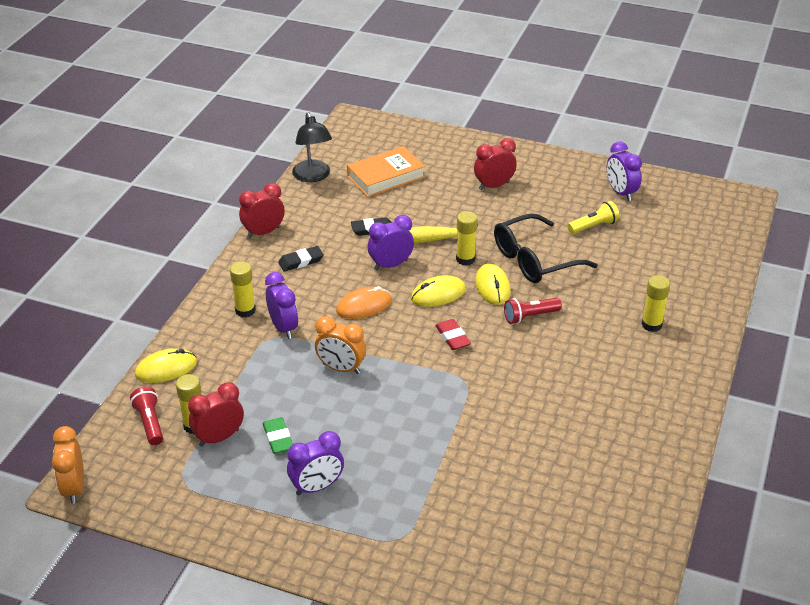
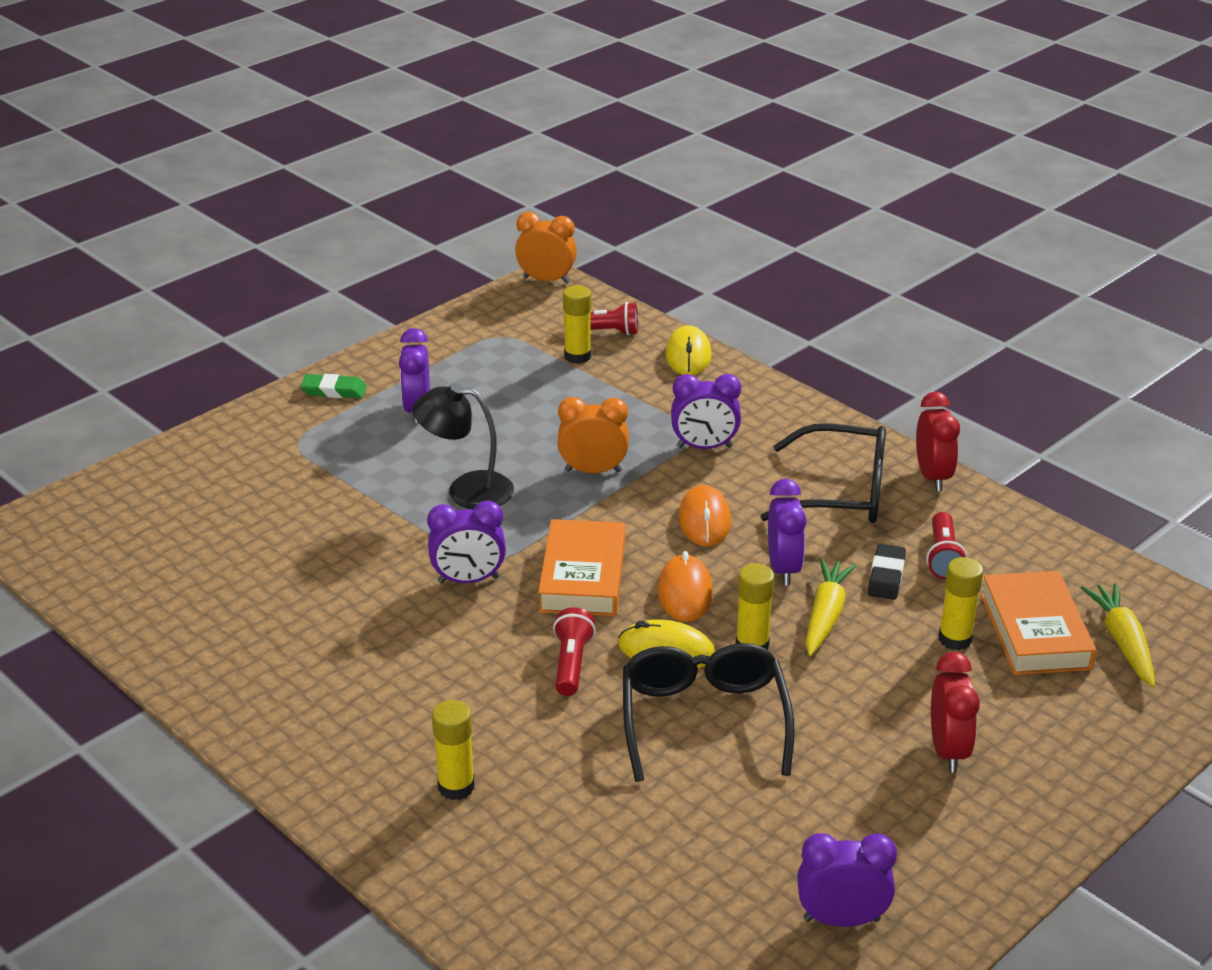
camera: 115 degrees right, 5 degrees down
red clock [188,382,244,447] -> none
yellow glue stick [230,261,256,318] -> yellow glue stick moved to [939,557,983,650]
green eraser [262,417,293,454] -> green eraser moved to [300,374,367,399]
black eraser [278,246,324,272] -> black glasses [760,423,886,523]
black lamp [292,112,332,182] -> black lamp moved to [413,383,514,510]
orange clock [315,316,366,374] -> orange clock turned 45 degrees clockwise [558,397,629,473]
yellow mouse [411,275,466,307] -> orange mouse [658,551,713,622]
red eraser [435,319,471,350] -> orange book [538,519,625,616]
yellow flashlight [567,201,620,234] -> none
none -> purple clock [427,501,506,584]
none -> red flashlight [926,512,967,580]
none -> yellow carrot [1081,583,1155,687]

